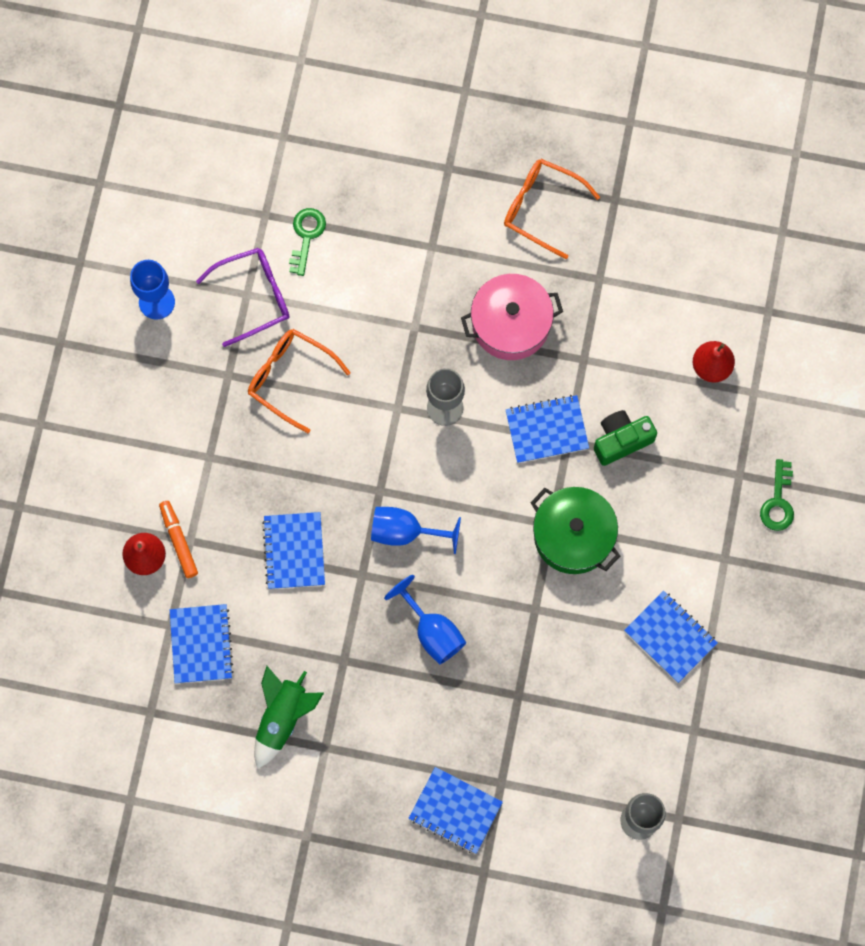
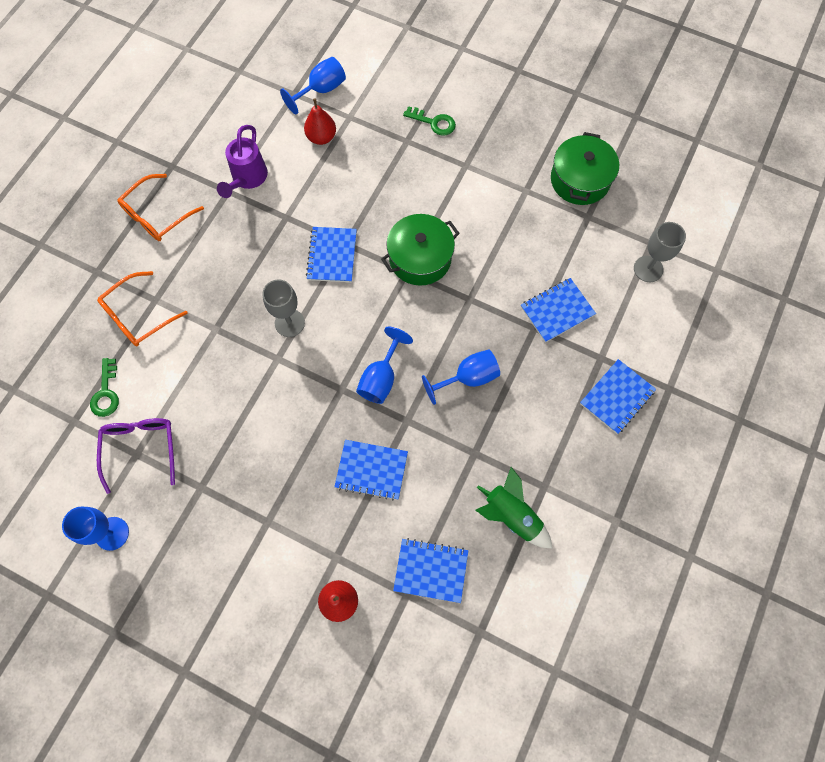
camera: 75 degrees left, 5 degrees down
orange marker [159,501,198,578] -> none
orange glasses [248,329,350,433] -> orange glasses moved to [97,271,188,346]
green key [289,208,326,276] -> green key turned 120 degrees counterclockwise [90,358,119,417]
pink pot [461,274,563,360] -> none
green camera [594,410,657,466] -> none
blue notebook [624,591,718,683] -> blue notebook moved to [521,278,596,343]
none -> purple watering can [217,125,268,198]
none -> blue goblet [280,57,346,114]
none -> green pot [551,132,619,205]

